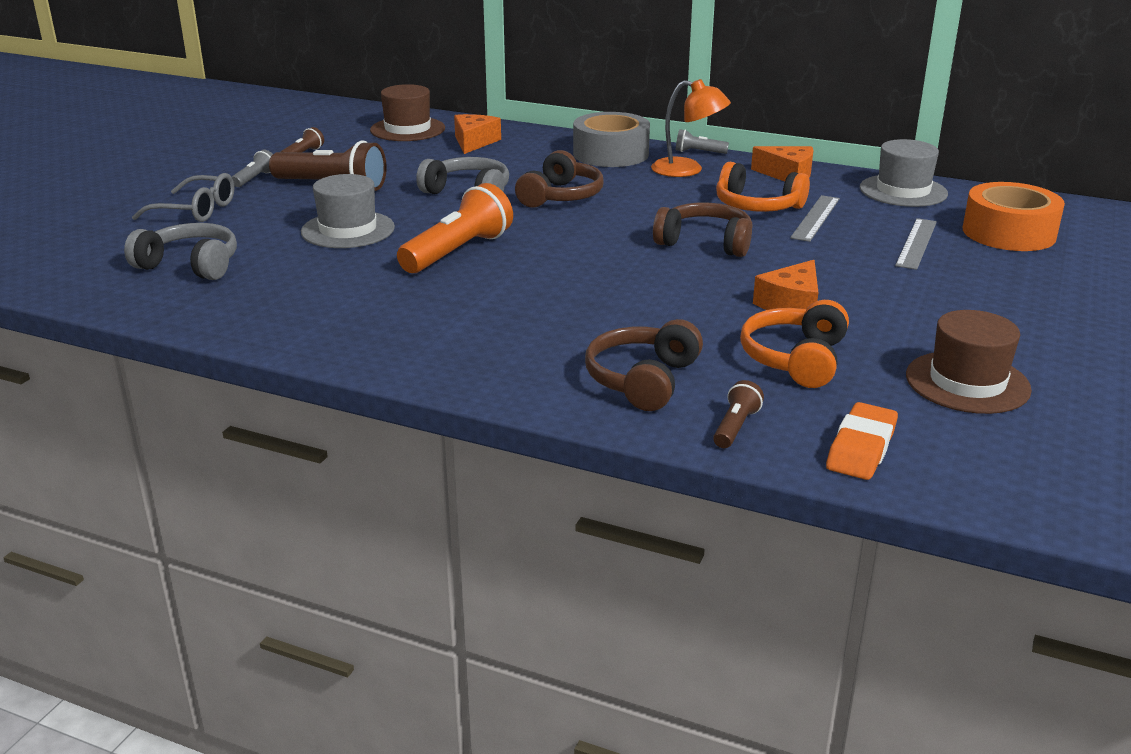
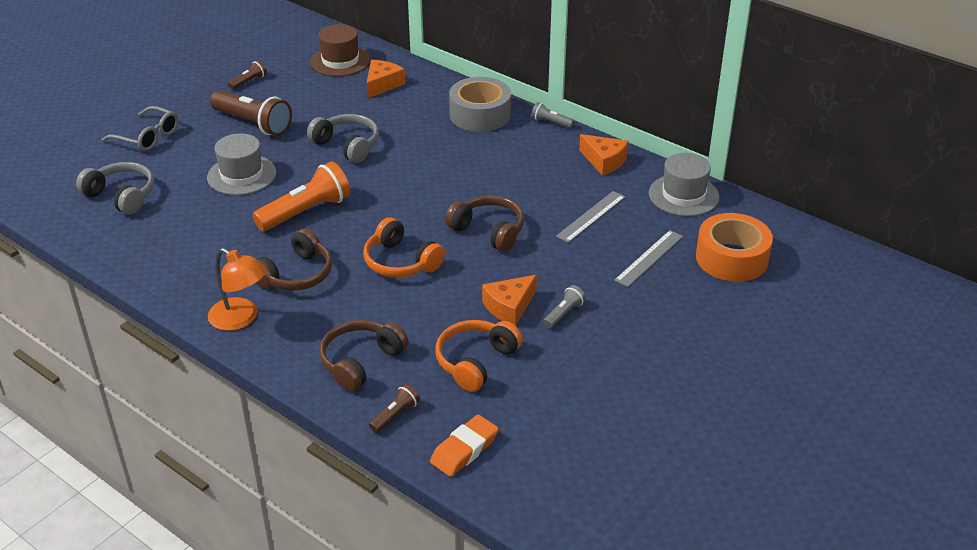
camera: 15 degrees right, 10 degrees up
grey flashlight [232,150,273,187] -> grey flashlight moved to [543,285,586,328]
brown headphones [515,150,604,208] -> brown headphones moved to [256,229,332,291]
orange lamp [651,79,731,177] -> orange lamp moved to [208,248,267,331]
orange headphones [716,162,810,212] -> orange headphones moved to [363,217,445,278]
brown hat [906,310,1032,414] -> none

